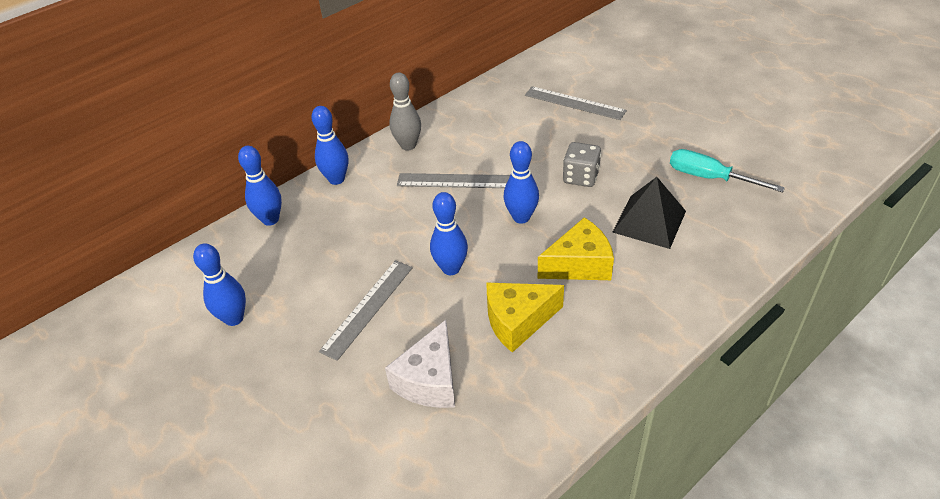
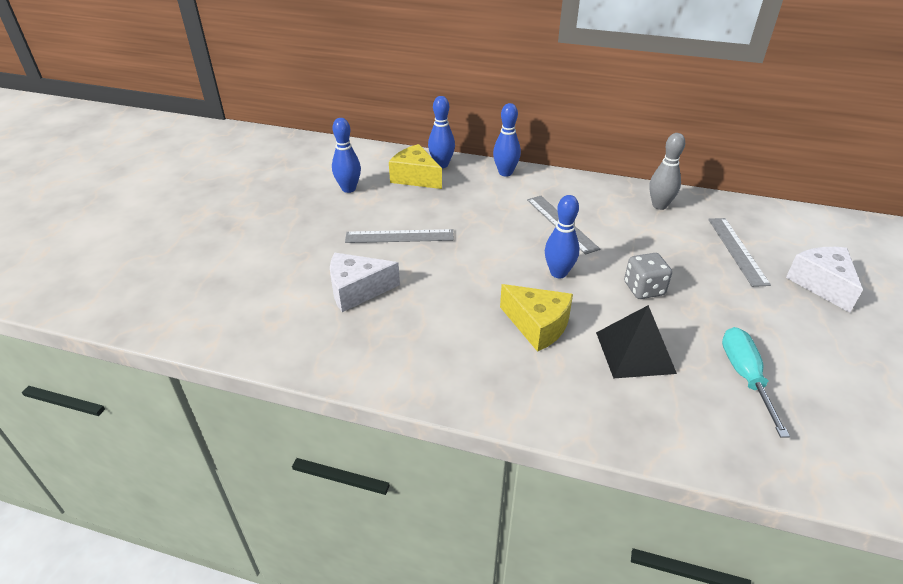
camera: 55 degrees right, 5 degrees down
grey bowling pin [389,72,421,151] -> grey bowling pin moved to [649,133,685,210]
blue bowling pin [430,192,468,275] -> none
yellow cheese [487,283,564,353] -> yellow cheese moved to [389,144,442,189]
none -> white cheese [786,247,863,313]

